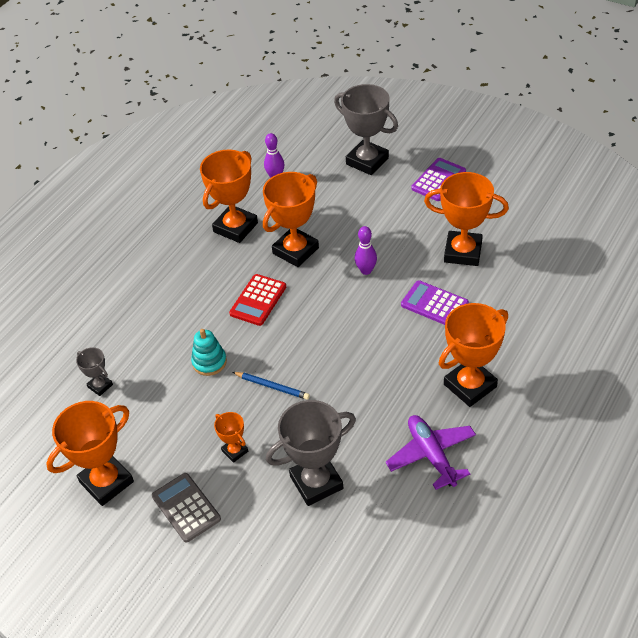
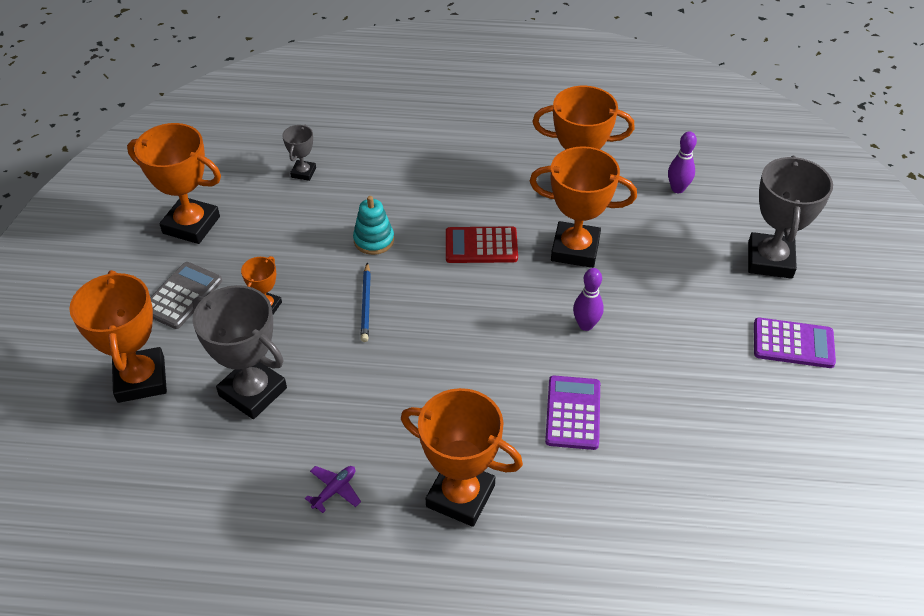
camera: 60 degrees right, 0 degrees up
purple plane [385,415,476,490] -> purple plane [305,466,361,513], size x0.51
orange trophy [424,172,509,266] -> orange trophy moved to [69,270,167,403]

